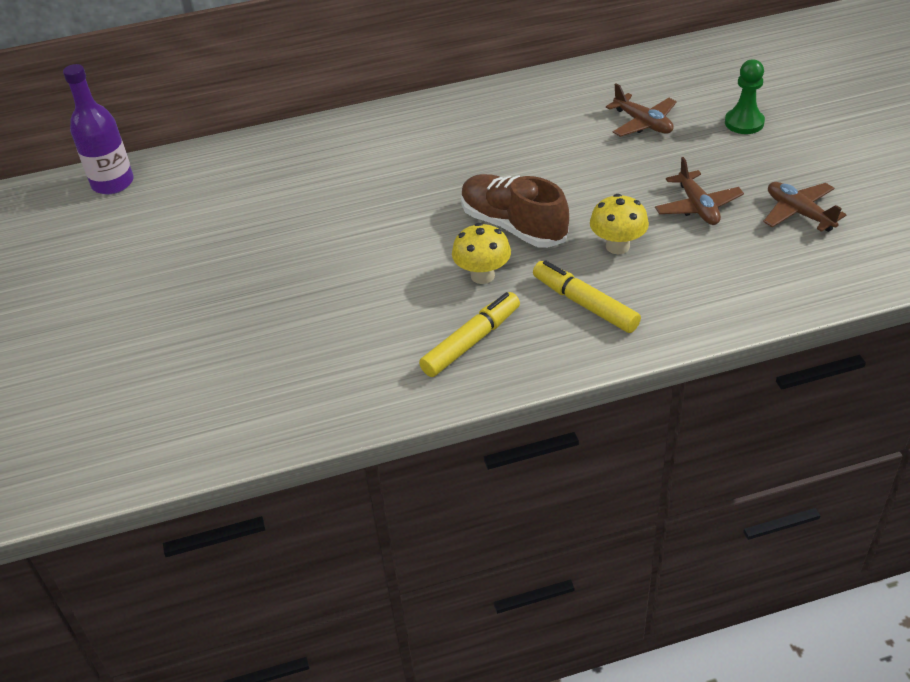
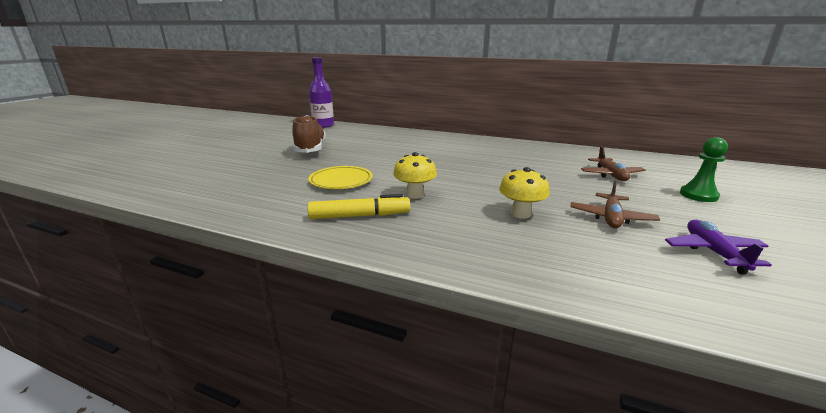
camera: 35 degrees right, 20 degrees down
brown shoe [461,174,569,248] -> brown shoe moved to [292,115,326,153]
yellow marker [533,260,641,333] -> none
brown plane [763,182,847,232] -> purple plane [665,220,772,275]
none -> yellow plate [308,166,373,189]

